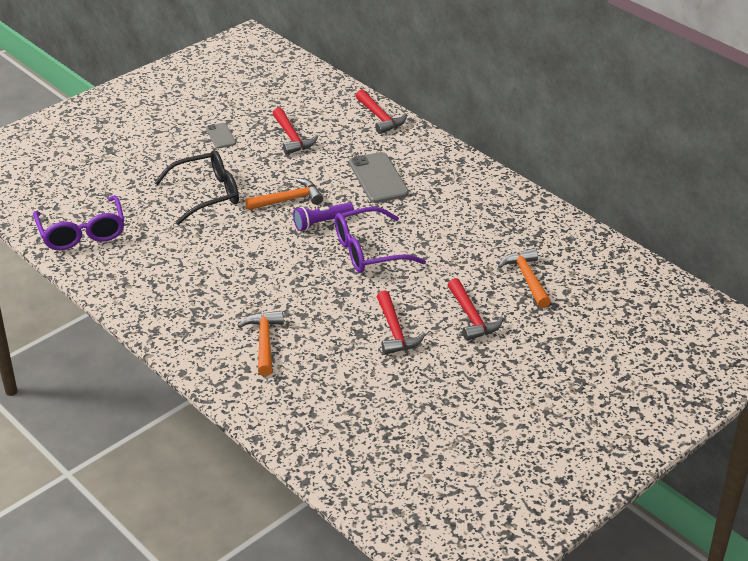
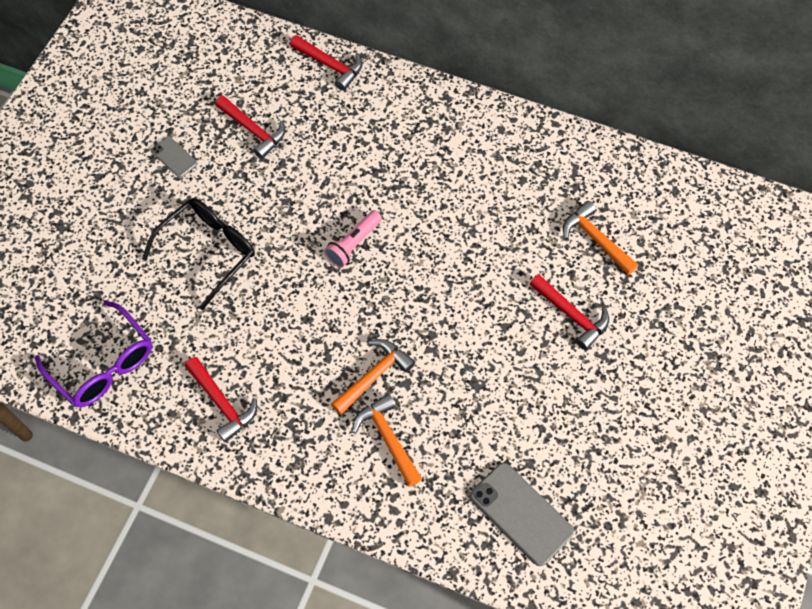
camera: 25 degrees left, 25 degrees up
orange hammer [245,178,323,210] -> orange hammer moved to [331,339,415,415]
purple flashlight [293,202,354,231] -> pink flashlight [324,210,382,268]
purple glasses [335,207,426,273] -> none
grey phone [349,152,409,203] -> grey phone moved to [470,463,574,566]
red hammer [377,290,426,355] -> red hammer moved to [185,357,257,443]

